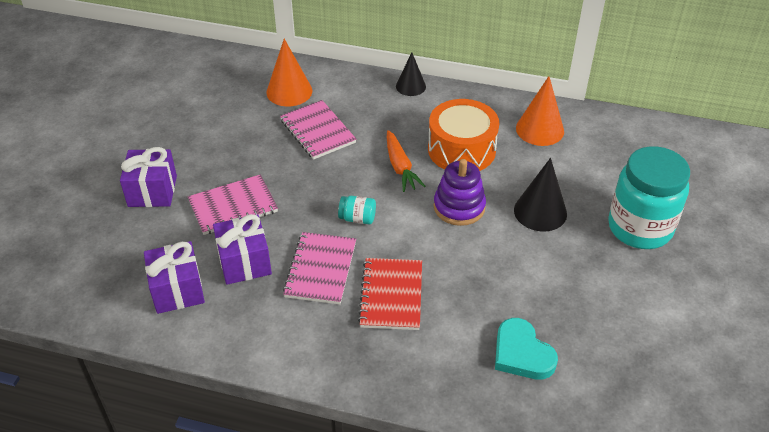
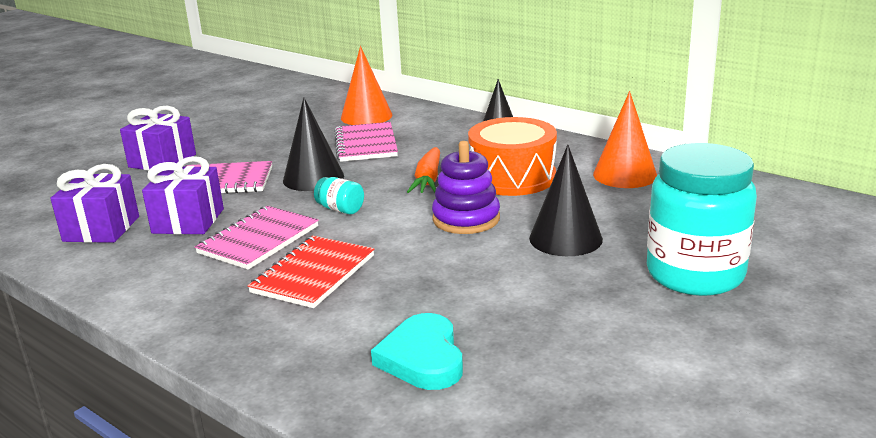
camera: 25 degrees right, 20 degrees down
none -> black cone [283,97,344,191]

